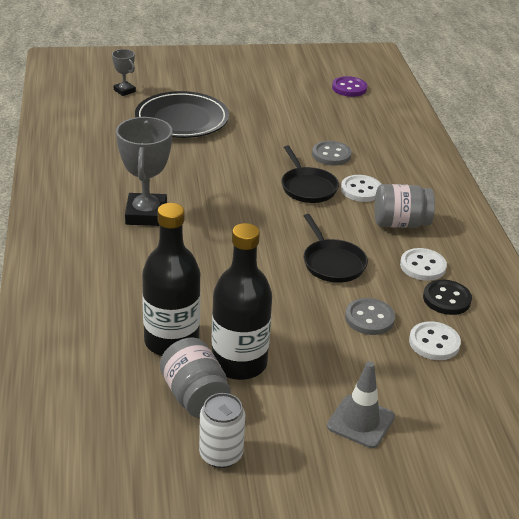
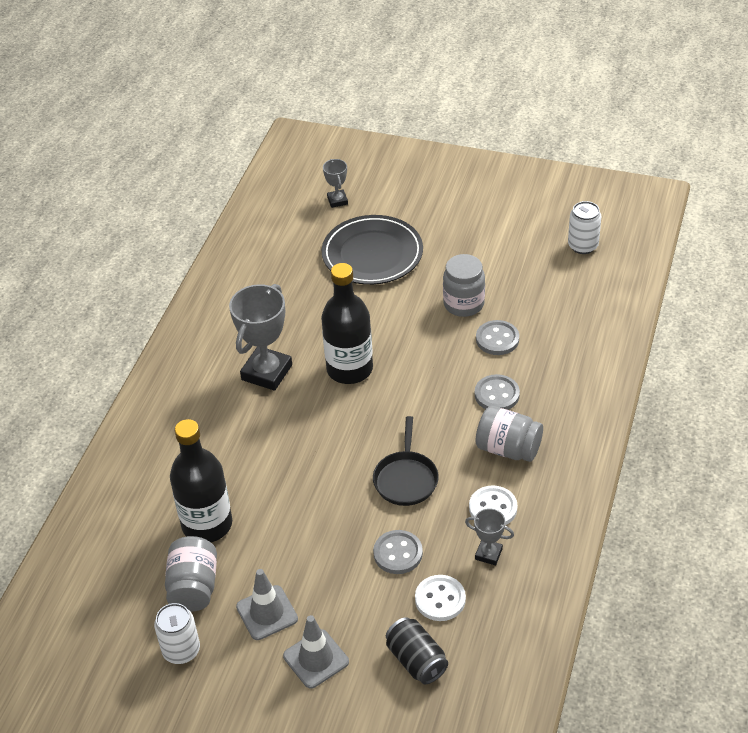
camera: 30 degrees right, 10 degrees up
black bottle [211,223,272,380] -> black bottle moved to [321,263,373,384]
black pan [281,146,339,203] -> none
purple button [332,76,367,97] -> white can [568,201,601,254]
white button [341,175,382,202] -> grey button [475,374,520,410]
black button [423,280,472,315] -> grey trophy [465,508,514,565]
none -> grey traffic cone [236,569,298,640]
none -> black can [386,617,448,685]
none -> grey jar [443,254,485,317]

